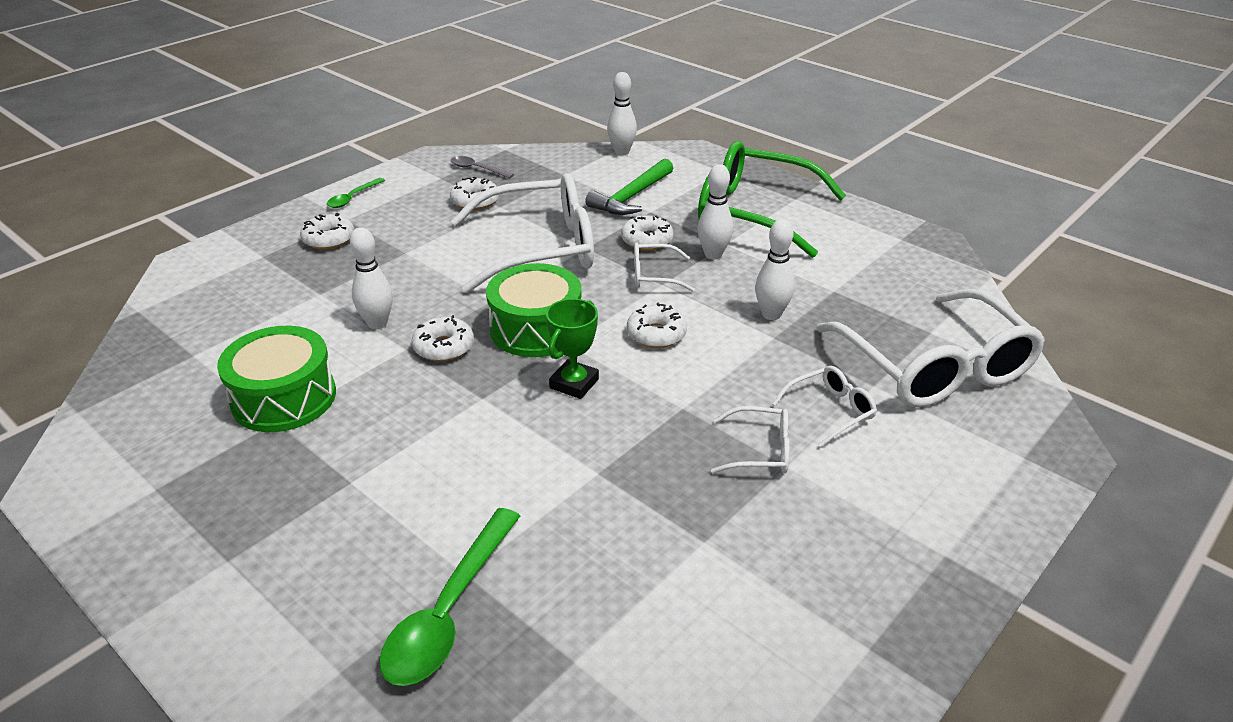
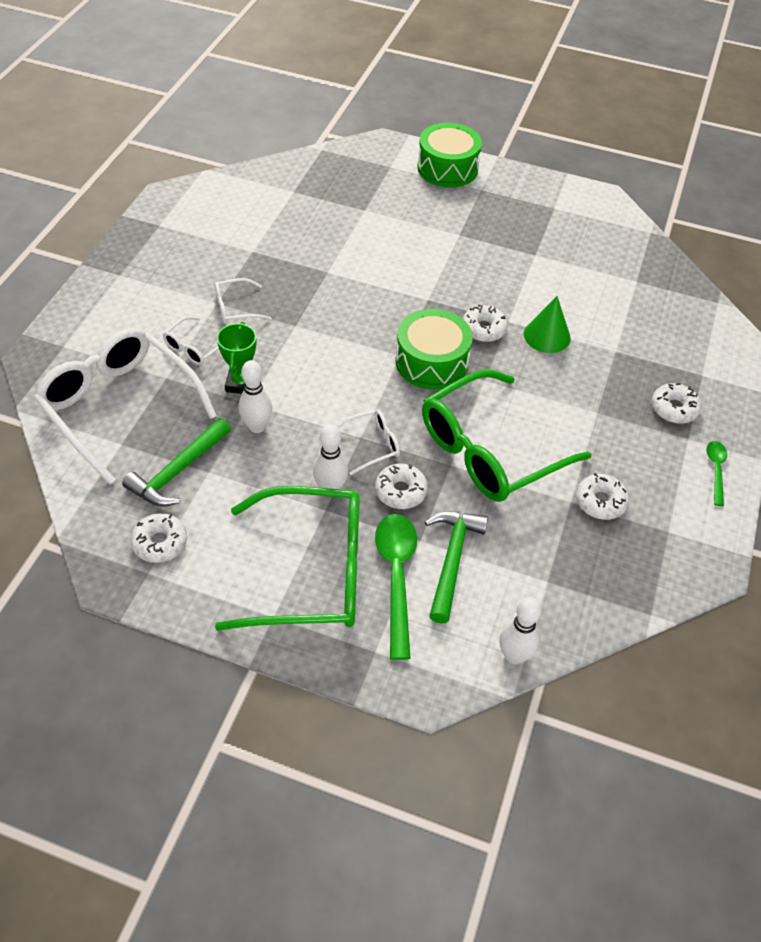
camera: 155 degrees right, 15 degrees up
green drum [217,326,336,432] -> green drum moved to [417,123,482,187]
white bowling pin [350,227,393,329] -> green cone [524,296,571,353]
green spoon [379,508,520,686] -> green spoon moved to [375,514,417,660]
grey spoon [451,156,514,178] -> none
white glasses [451,173,594,293] -> green glasses [422,369,592,502]
green trophy [546,299,599,399] -> green trophy moved to [217,322,256,394]
white donut [627,303,687,348] -> white donut moved to [130,513,187,563]
none -> green hammer [122,418,231,507]

